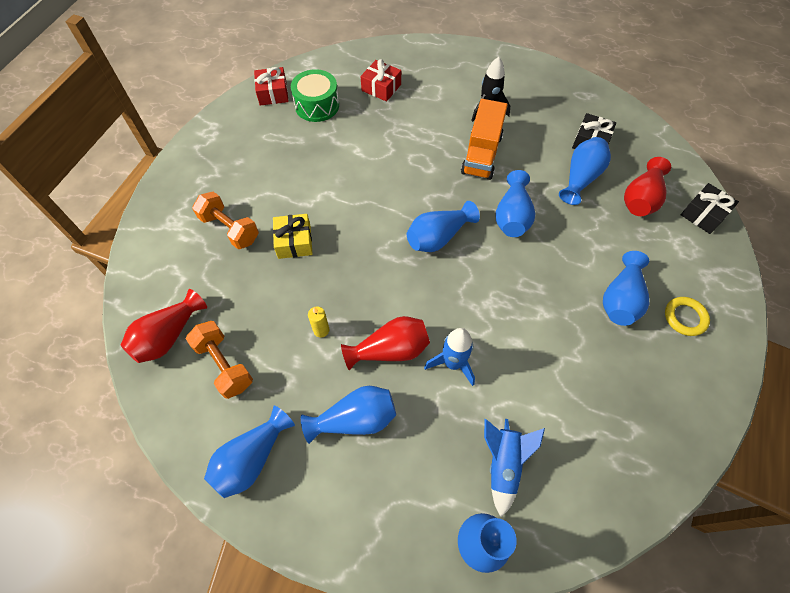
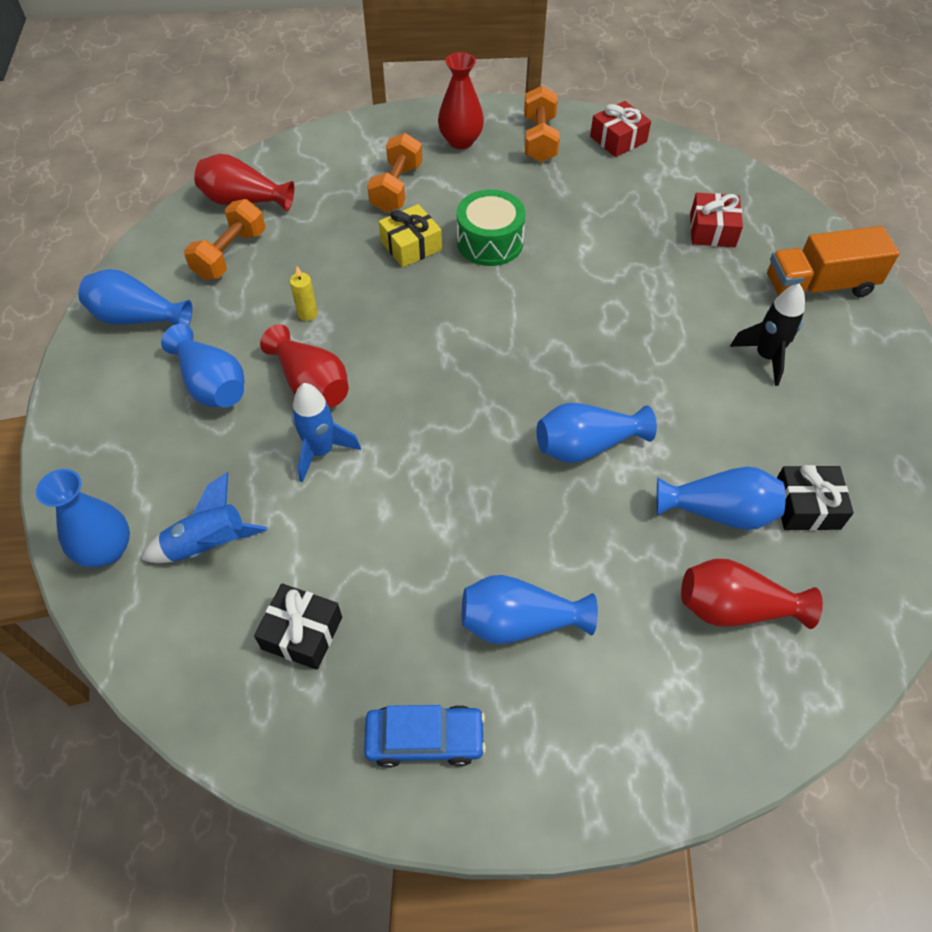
camera: 65 degrees right, 5 degrees down
green drum [291,69,339,122] -> green drum moved to [457,189,526,266]
blue vase [407,201,480,252] -> none
orange truck [461,99,508,180] -> orange truck moved to [767,226,900,297]
yellow ring [665,297,710,336] -> none
black gift [681,183,739,234] -> black gift moved to [254,583,342,670]
none -> blue car [364,705,486,768]
none -> red vase [438,52,484,149]
none -> orange dumbbell [524,86,560,162]

